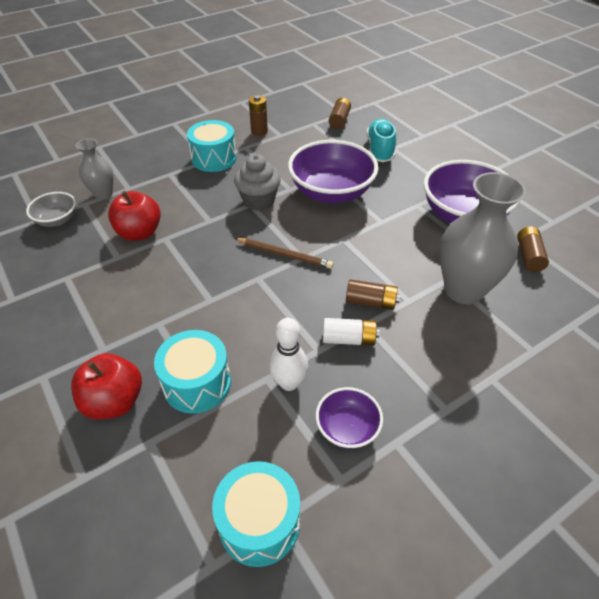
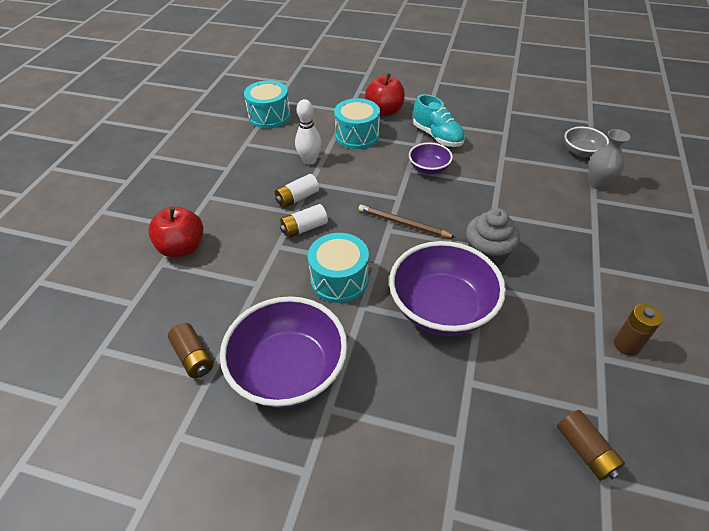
camera: 140 degrees right, 0 degrees up
red apple [108,191,161,241] -> red apple moved to [148,207,203,258]
turquoise drum [187,120,237,172] -> turquoise drum moved to [308,233,369,303]
brown pencil [234,238,333,269] -> brown pencil turned 45 degrees clockwise [358,205,456,238]
purple bowl [316,387,383,449] -> purple bowl moved to [409,142,453,174]
brown battery [346,279,400,310] -> white battery [280,204,328,238]
turquoise shoe [367,119,396,162] -> turquoise shoe moved to [413,94,465,147]
grey vase [440,172,526,304] -> none

